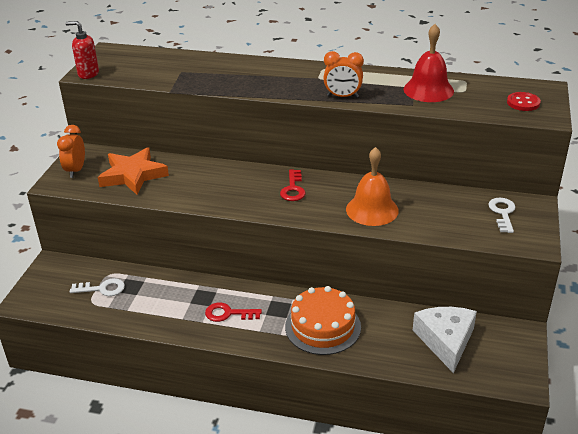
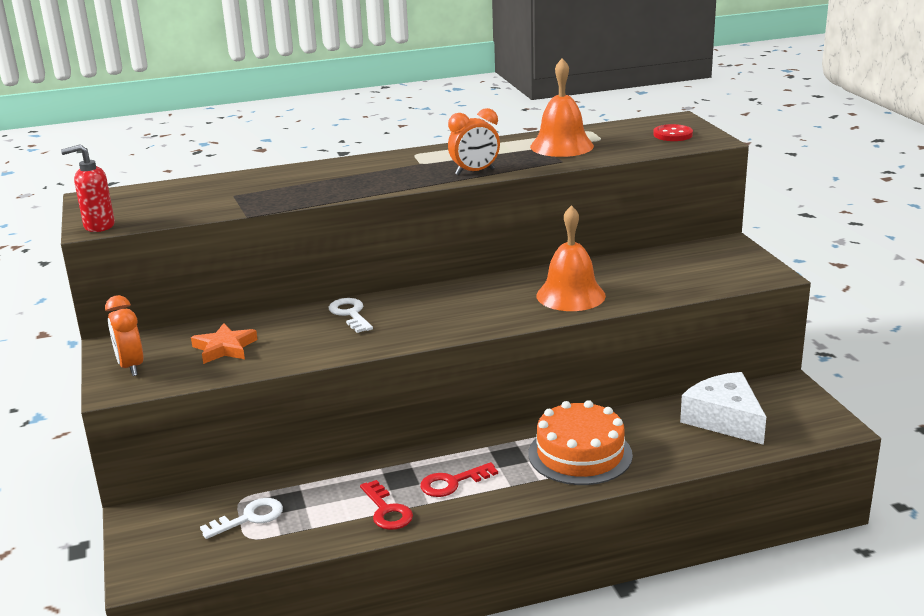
camera: 30 degrees left, 10 degrees down
orange star [98,147,169,195] -> orange star [191,323,258,364], size x0.63
red key [280,169,306,201] -> red key moved to [360,480,413,530]
red bell [404,24,454,102] -> orange bell [530,58,594,157]
white key [488,198,515,233] -> white key moved to [329,298,373,333]

